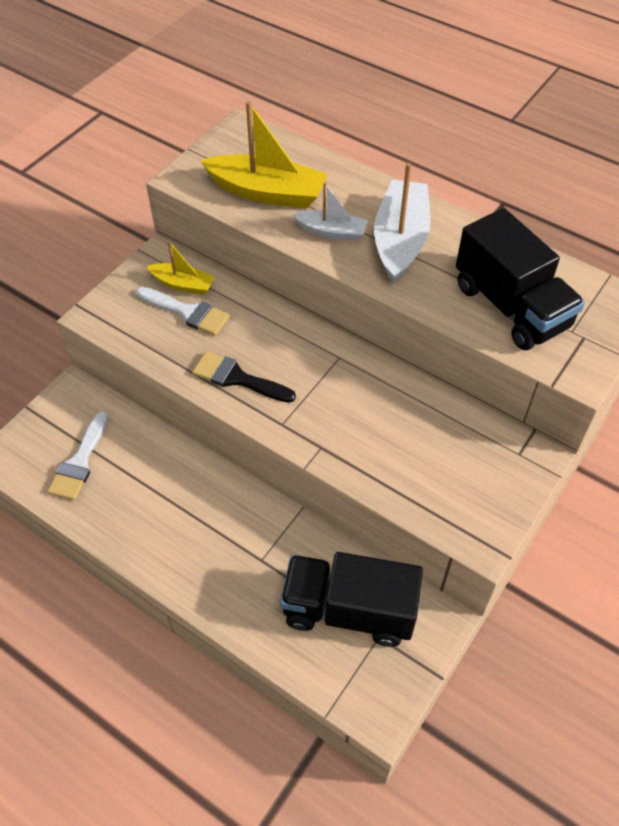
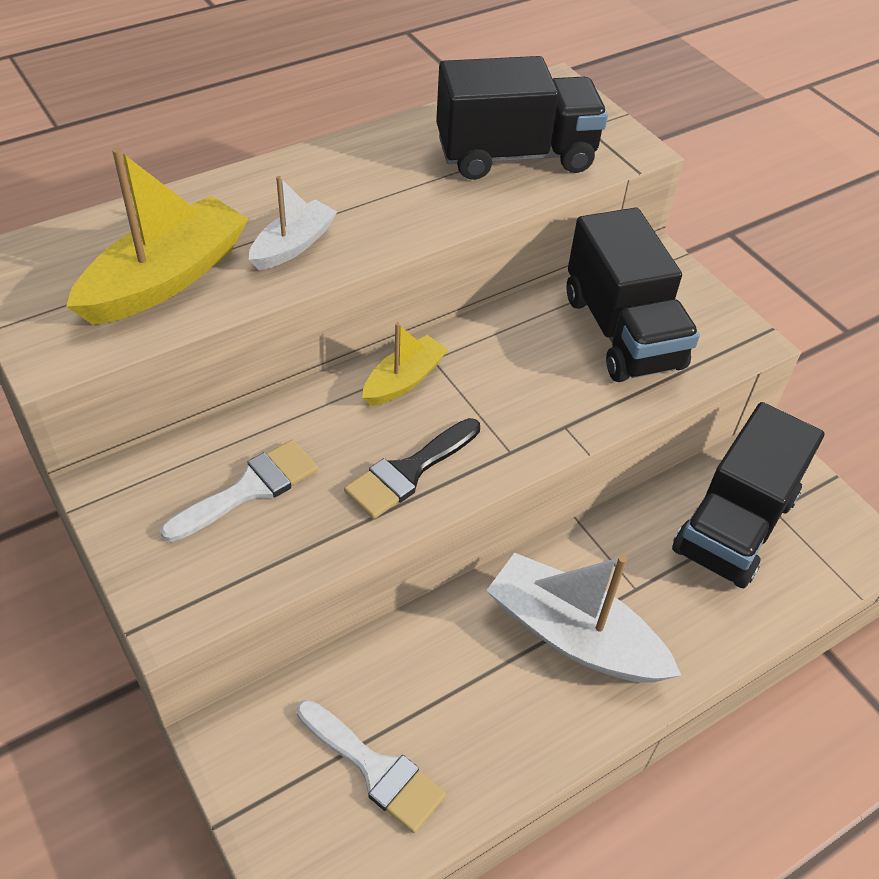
camera: 70 degrees left, 5 degrees down
yellow boat [147,241,215,295] -> yellow boat moved to [362,323,449,406]
white boat [374,163,431,283] -> white boat moved to [486,553,682,682]
none -> black truck [566,208,700,382]

